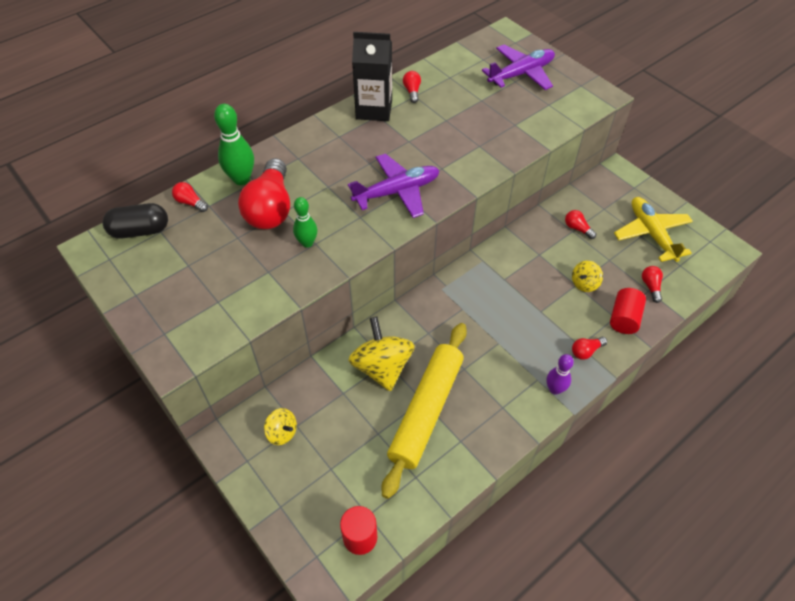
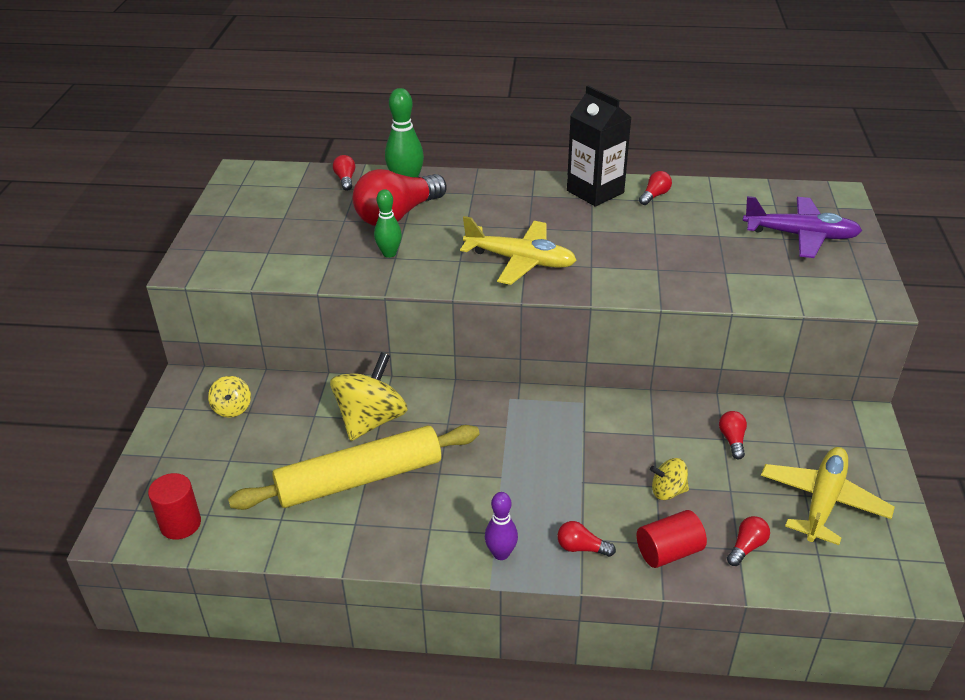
camera: 45 degrees right, 15 degrees down
black capsule [102,203,168,239] -> none
purple plane [348,154,440,218] -> yellow plane [460,216,577,285]

